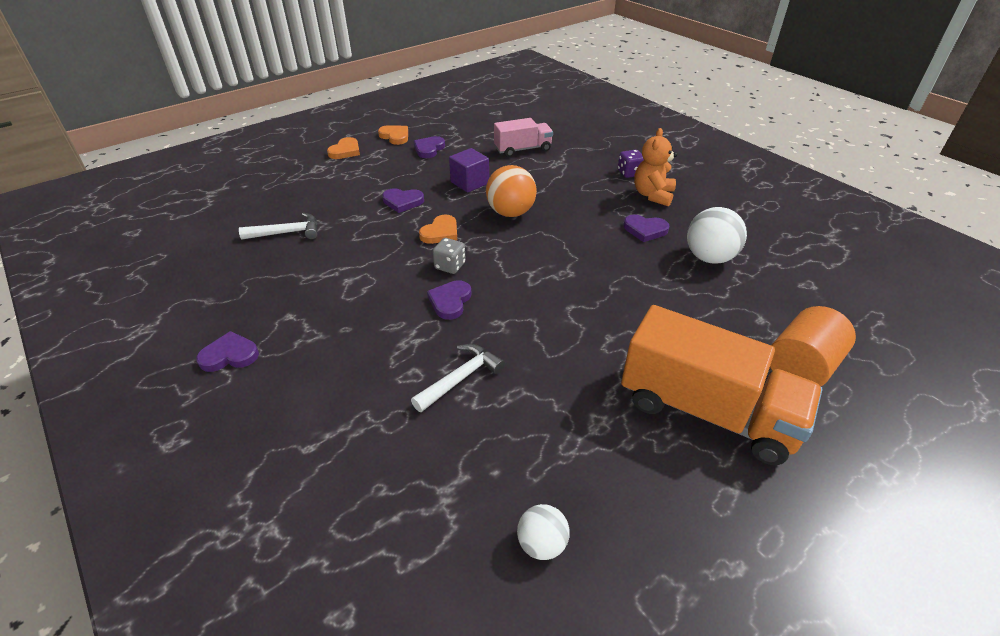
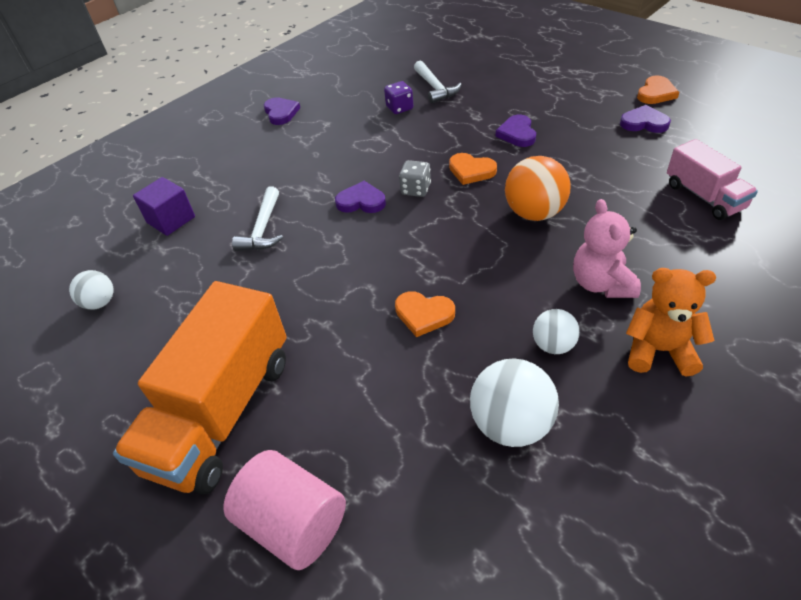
camera: 85 degrees right, 5 degrees up
orange heart [327,137,360,159] -> orange heart moved to [395,291,455,337]
white hammer [411,344,505,412] -> white hammer turned 60 degrees clockwise [232,187,283,251]
purple cube [449,148,489,193] -> purple cube moved to [133,177,195,236]
purple dice [618,150,644,178] -> purple dice moved to [384,81,413,114]
purple heart [623,215,669,242] -> white ball [533,309,580,354]
orange cylinder [770,306,856,386] -> pink cylinder [223,450,346,570]
none -> pink teddy bear [573,199,641,298]

